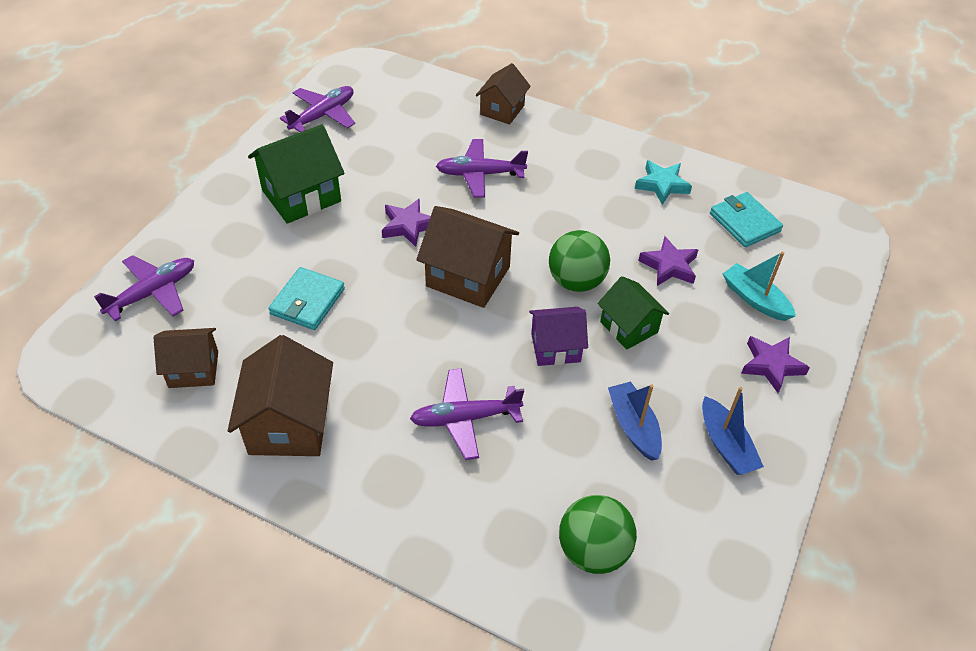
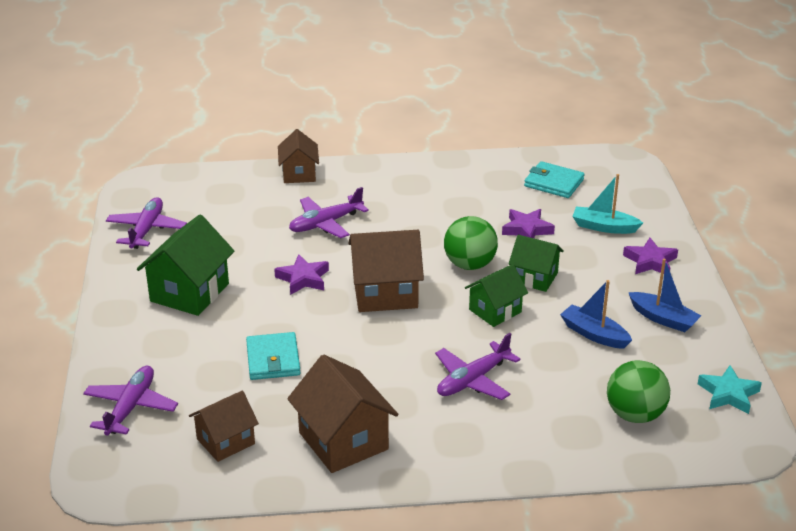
camera: 30 degrees left, 15 degrees down
purple house [529,307,588,366] -> green house [465,264,528,327]
turquoise star [635,160,692,205] -> turquoise star moved to [698,365,762,414]

